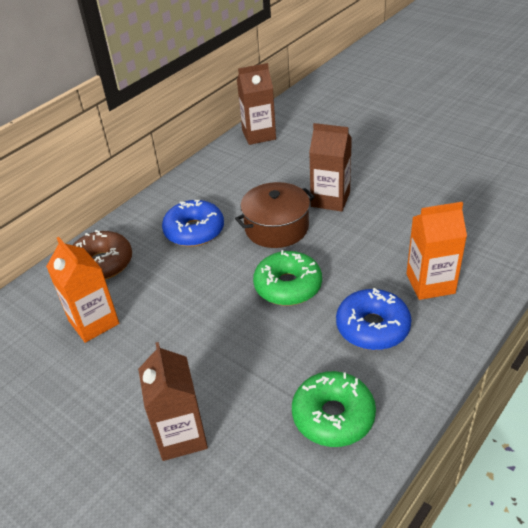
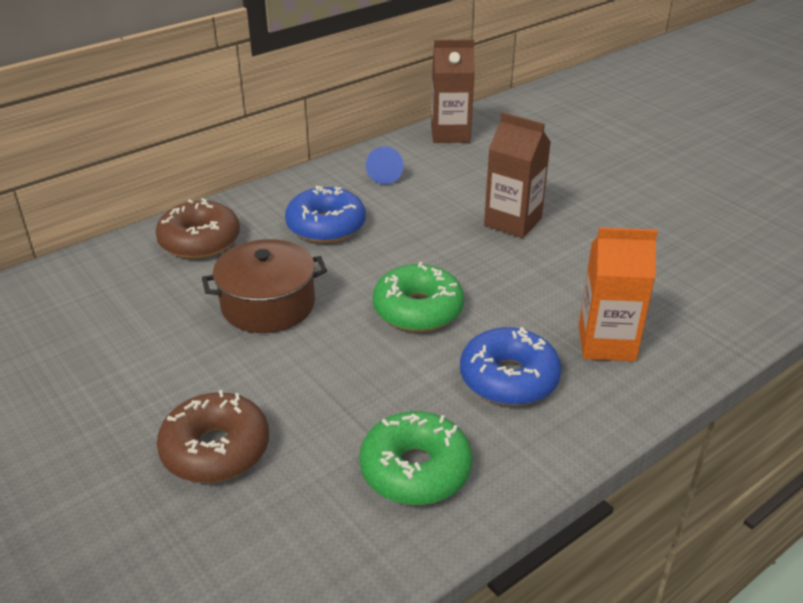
camera: 10 degrees right, 5 degrees down
orange carton [46,237,119,343] -> none
brown carton [138,342,208,461] -> brown donut [157,390,269,483]
brown pot [235,182,315,248] -> brown pot moved to [202,239,327,333]
none -> blue cone [366,146,403,184]

